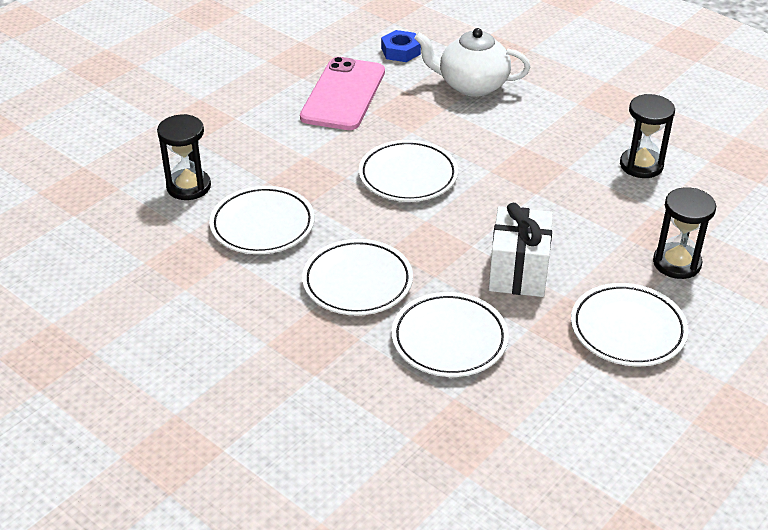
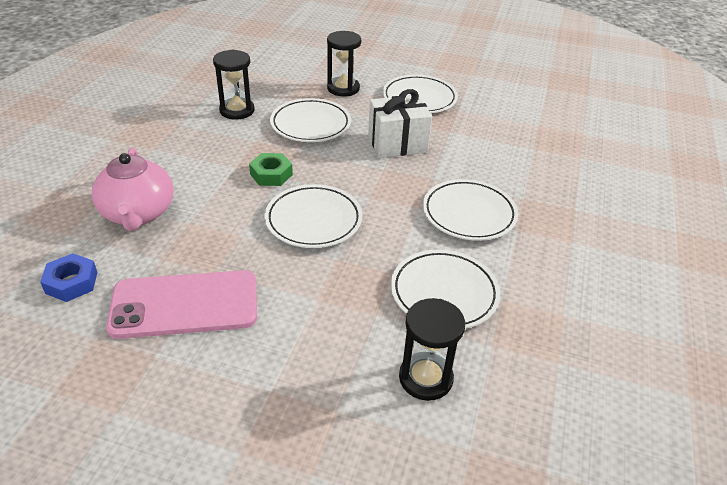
camera: 115 degrees left, 0 degrees up
white plate [392,292,509,377] -> white plate moved to [270,98,351,142]
white teapot [415,28,530,97] -> pink teapot [92,147,174,231]
none -> green nut [249,153,293,186]

